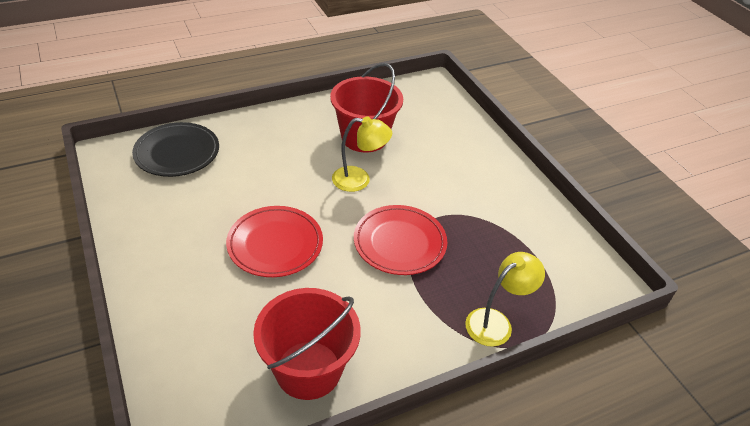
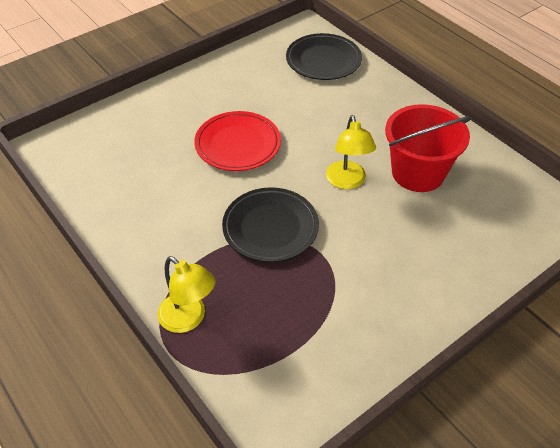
camera: 80 degrees right, 5 degrees up
red bucket [253,288,361,400] -> none
red plate [354,205,447,275] -> black plate [222,187,319,262]

